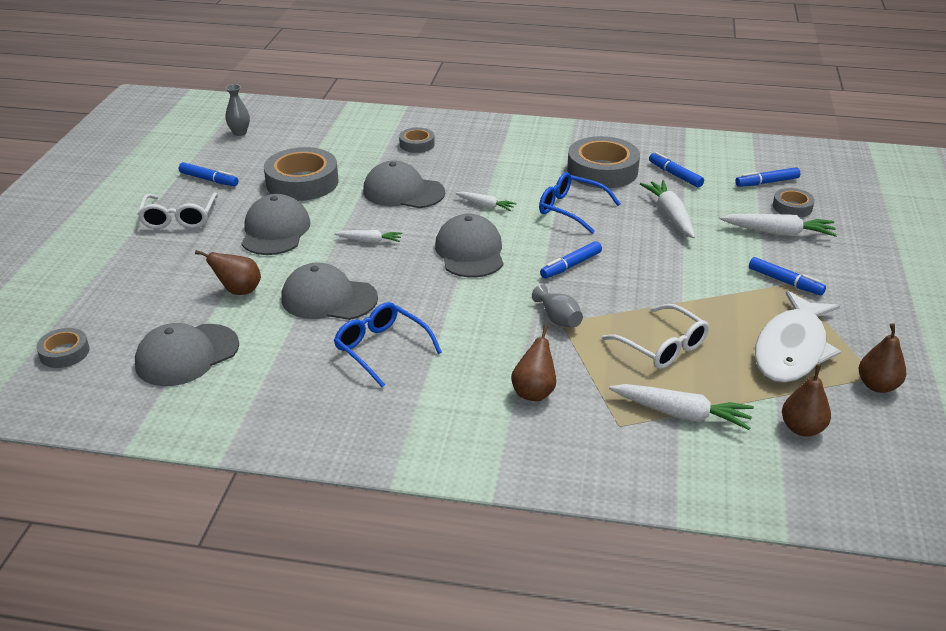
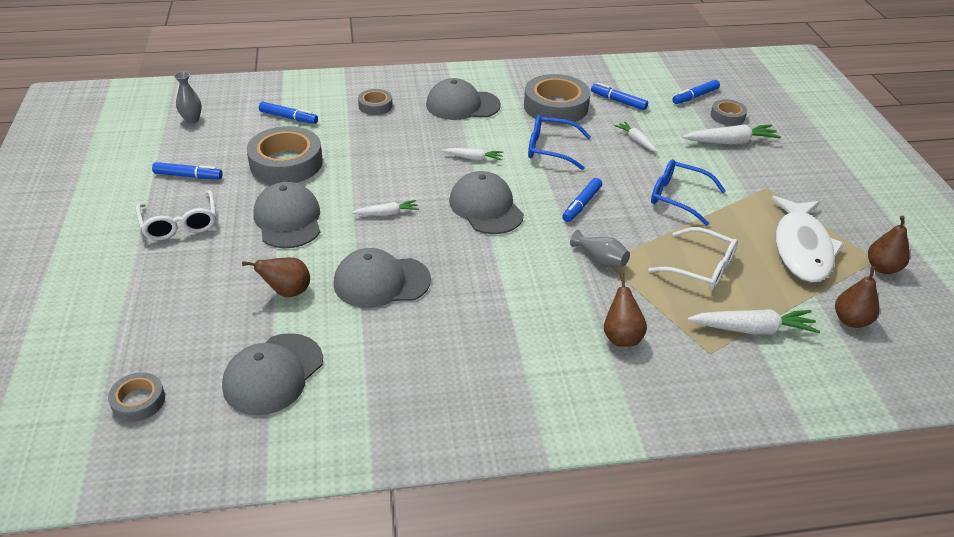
camera: 20 degrees left, 5 degrees up
blue glasses [334,302,442,387] -> blue glasses moved to [651,159,726,226]
grey cap [363,160,445,208] -> grey cap moved to [426,78,501,120]
white carrot [640,180,695,239] -> white carrot [614,121,658,152], size x0.59
blue marker [749,257,826,296] -> blue marker moved to [259,102,318,124]

